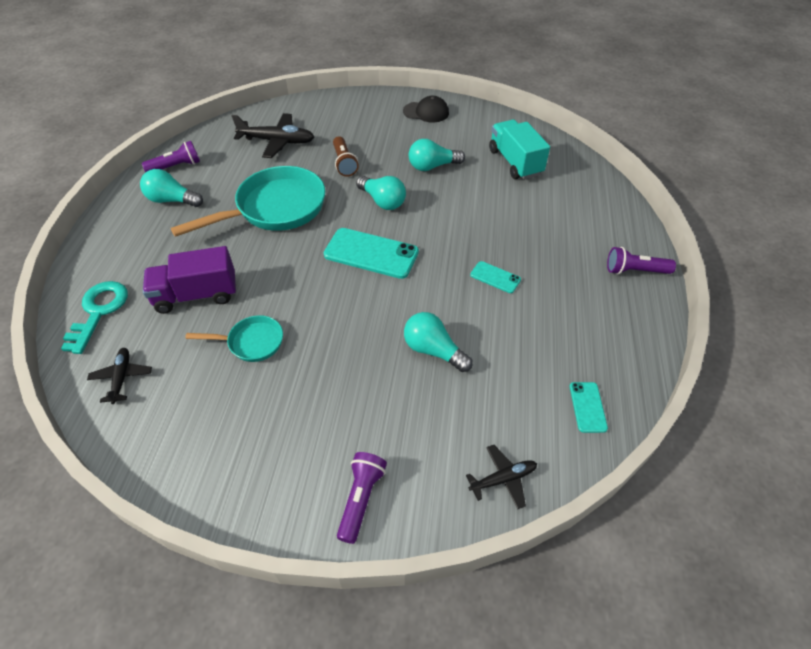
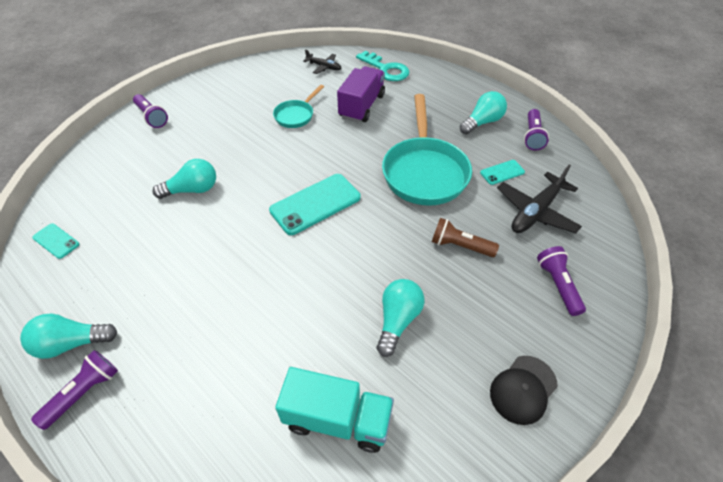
camera: 125 degrees right, 0 degrees up
turquoise light bulb [356,176,406,210] -> turquoise light bulb moved to [20,314,117,359]
black plane [466,445,537,509] -> none
turquoise phone [470,261,521,293] -> turquoise phone moved to [480,160,525,185]
none -> purple flashlight [537,246,586,316]

